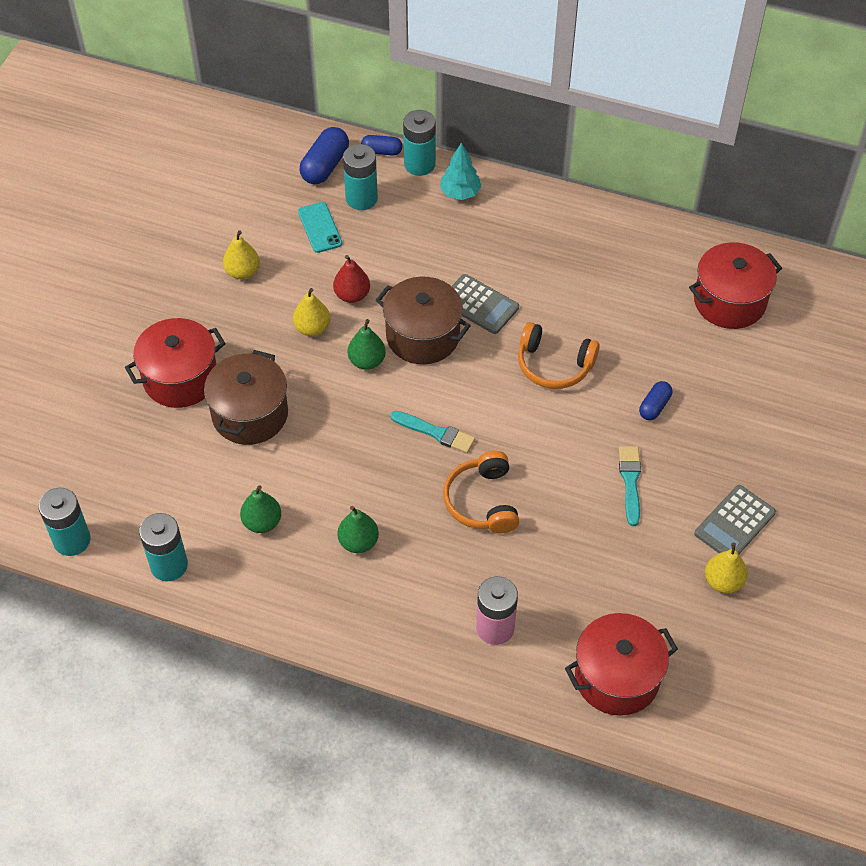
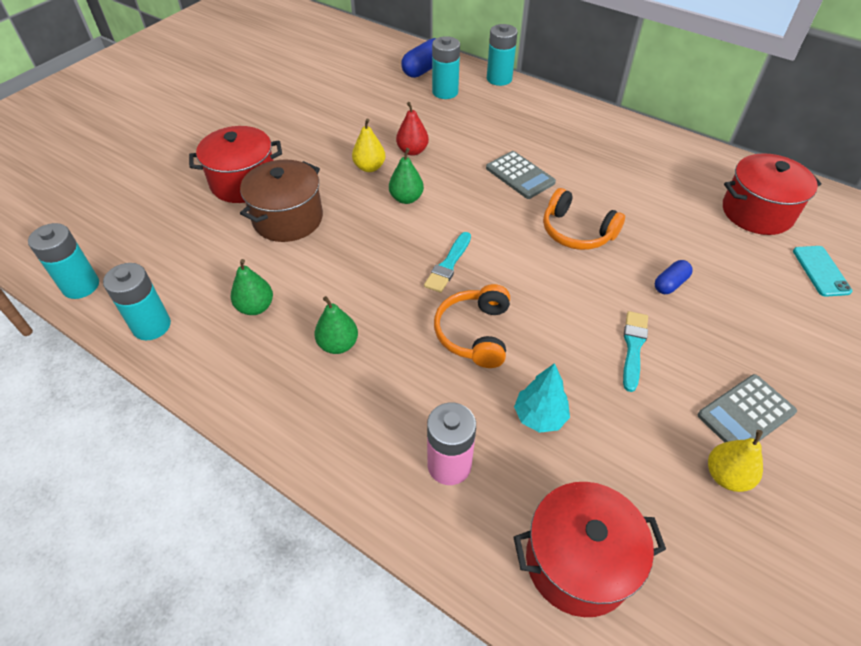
camera: 15 degrees right, 5 degrees down
yellow pear [223,230,260,279] -> none
turquoise phone [298,202,342,253] -> turquoise phone moved to [793,246,853,297]
blue capsule [361,135,403,156] -> none
brown pot [376,277,471,365] -> none
turquoise brush [390,411,475,453] -> turquoise brush turned 75 degrees clockwise [424,232,471,293]
turquoise tree [440,143,482,200] -> turquoise tree moved to [514,363,570,433]

